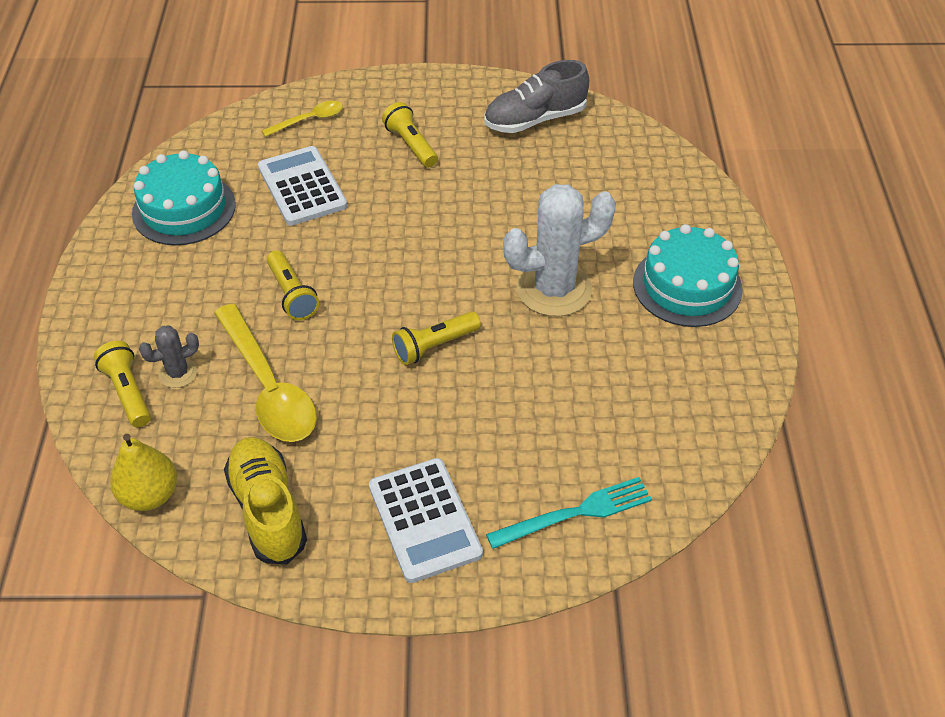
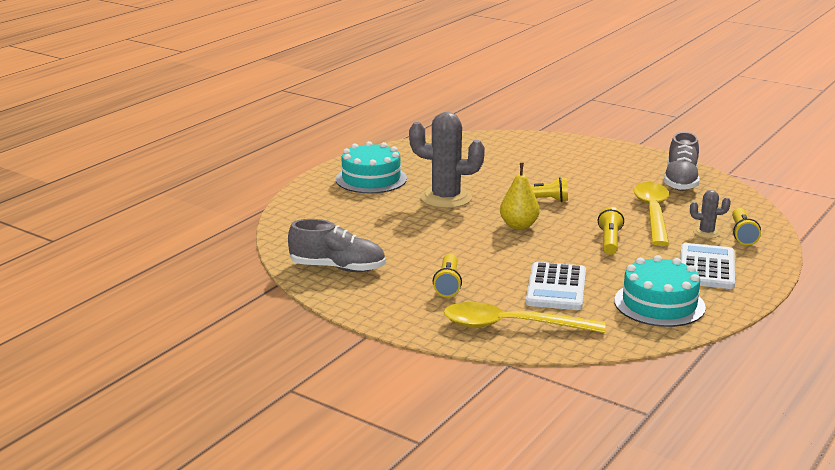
camera: 145 degrees left, 25 degrees down
yellow pear [110,434,177,511] -> yellow pear moved to [500,163,540,230]
yellow shoe [224,437,307,564] -> grey shoe [664,132,700,191]
yellow spoon [262,101,343,137] -> yellow spoon [444,302,605,333], size x1.91
white calculator [369,458,483,583] -> white calculator moved to [680,243,735,289]
turquoise fork [486,477,652,549] -> none
white cactus [503,184,616,317] -> grey cactus [409,112,485,208]

